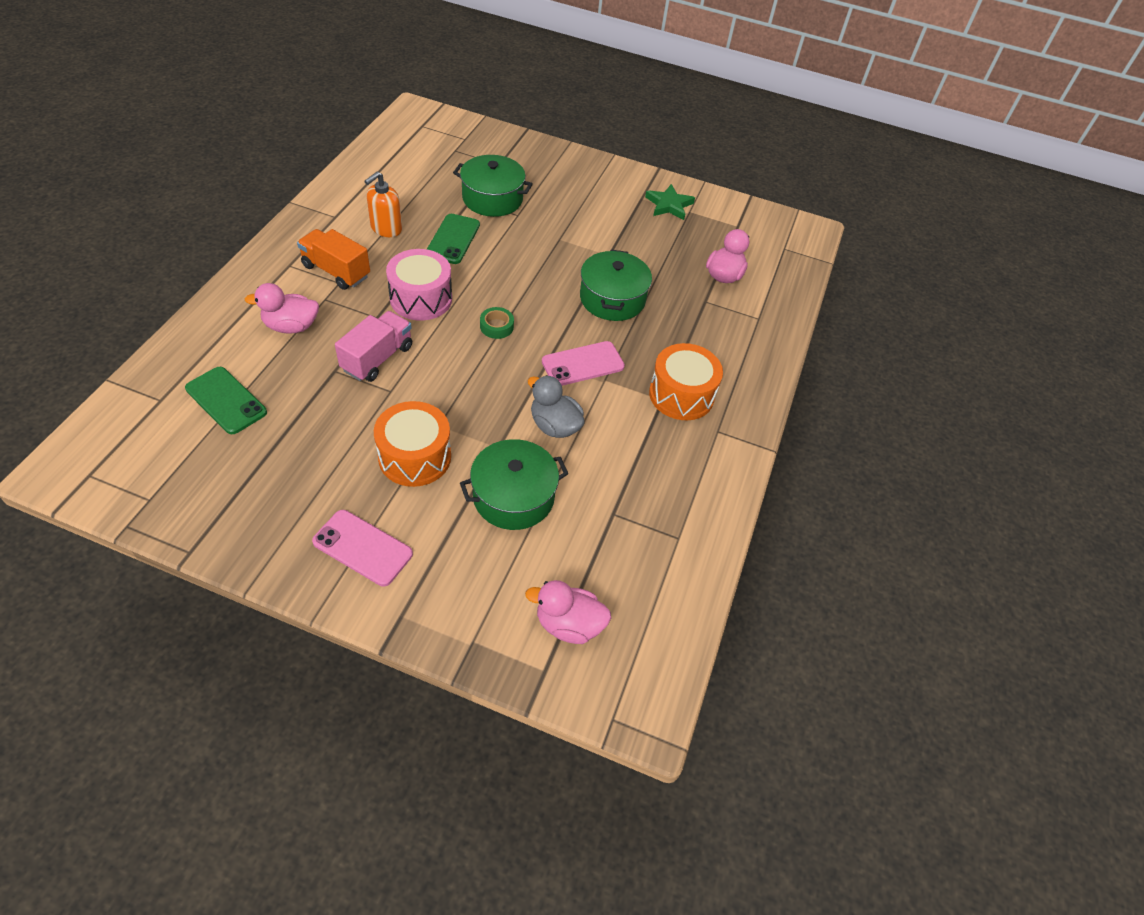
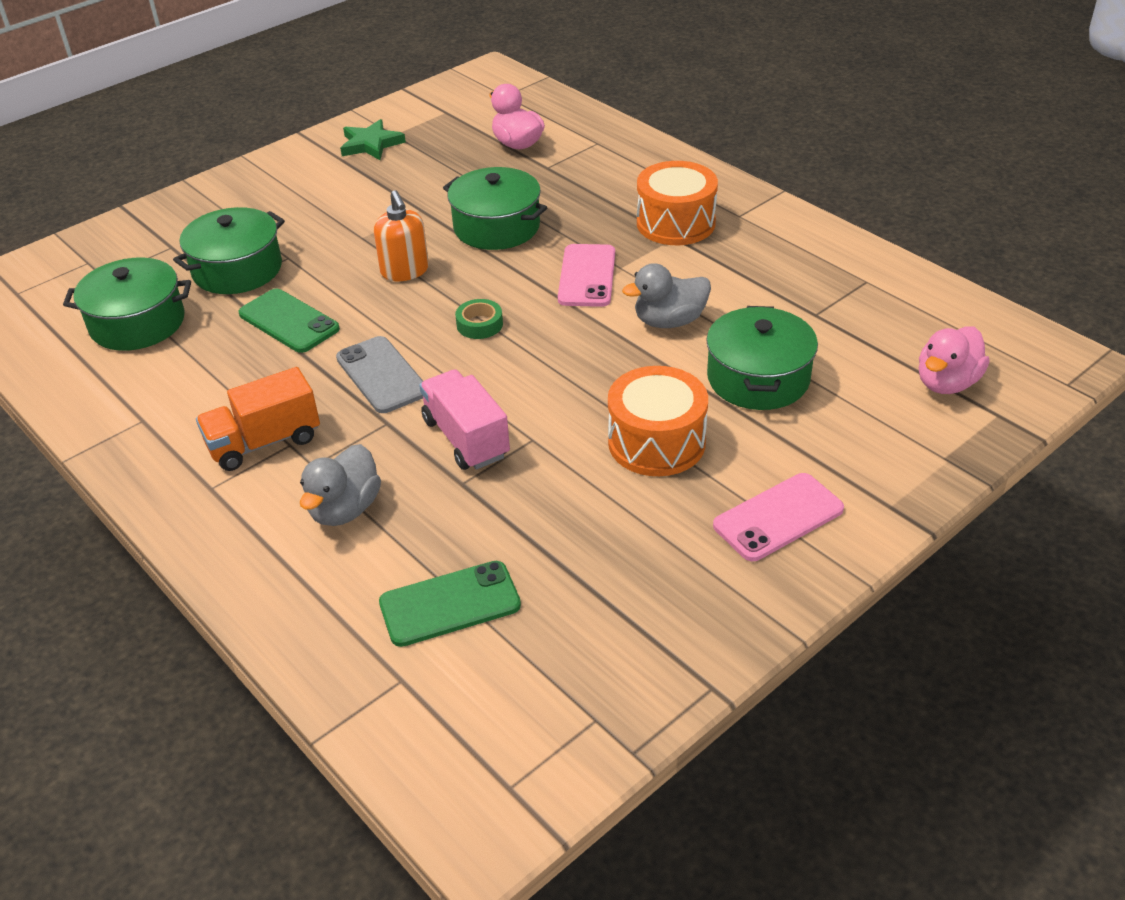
camera: 55 degrees left, 10 degrees down
pink duck [245,283,319,334] -> grey duck [300,444,381,526]
orange soap dispenser [364,172,402,237] -> orange soap dispenser moved to [374,190,429,281]
pink drum [386,249,452,321] -> grey phone [336,336,423,413]
none -> green pot [63,257,191,351]

